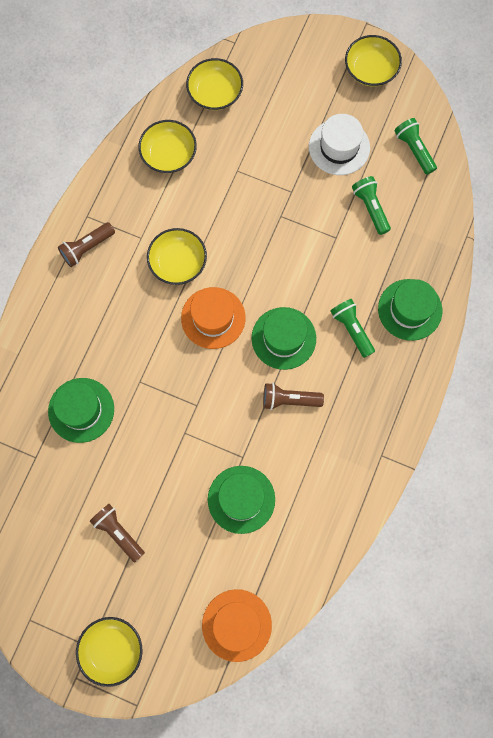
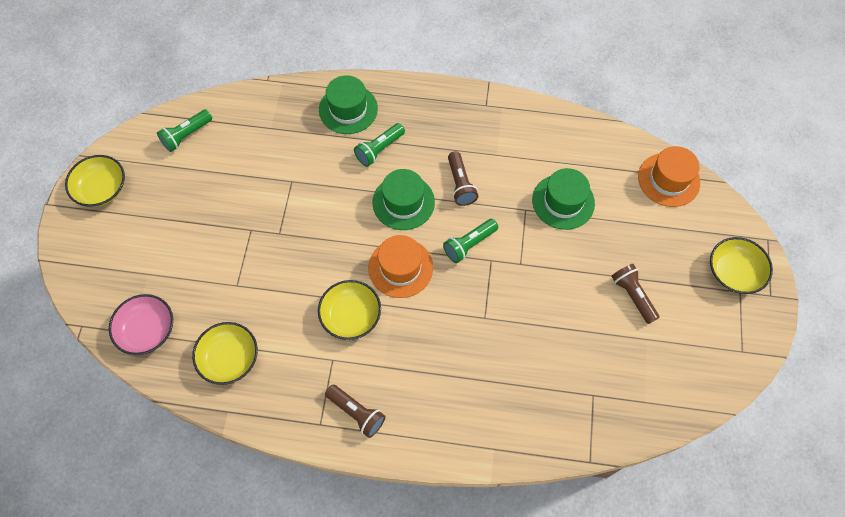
camera: 105 degrees left, 10 degrees down
green hat [48,378,114,443] -> none
brown flashlight [90,504,145,562] -> brown flashlight turned 120 degrees clockwise [611,264,660,324]
yellow bowl [186,58,243,110] -> pink bowl [109,294,173,355]
white hat [309,114,370,175] -> none
green flashlight [352,176,391,235] -> green flashlight moved to [443,219,498,263]

